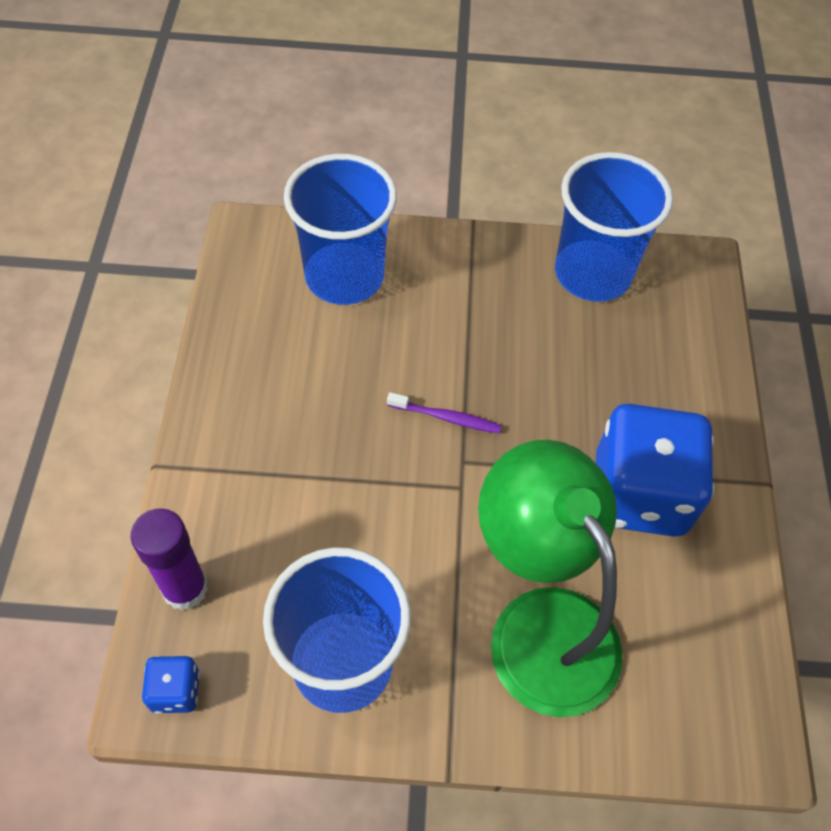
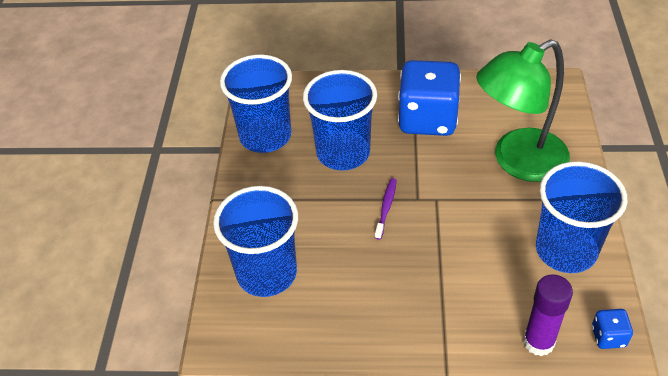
camera: 85 degrees left, 10 degrees down
none -> blue cup [303,70,377,171]

